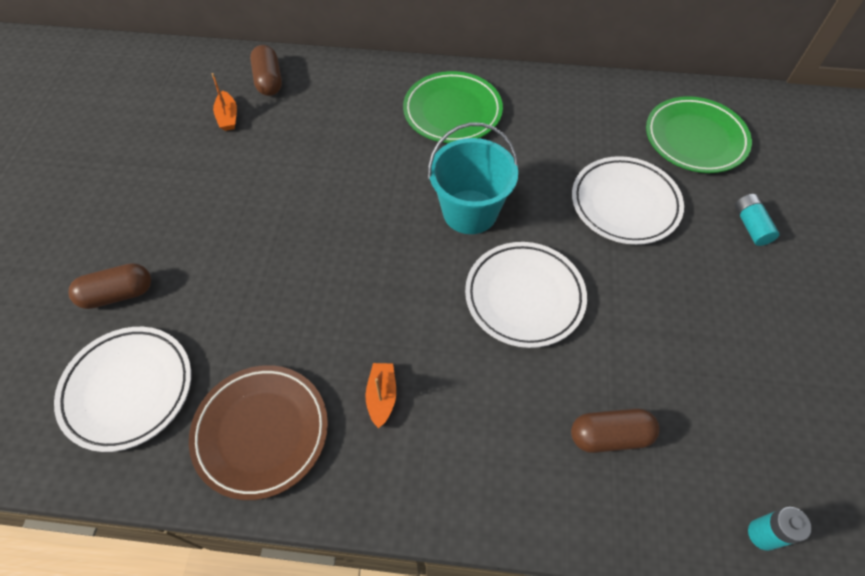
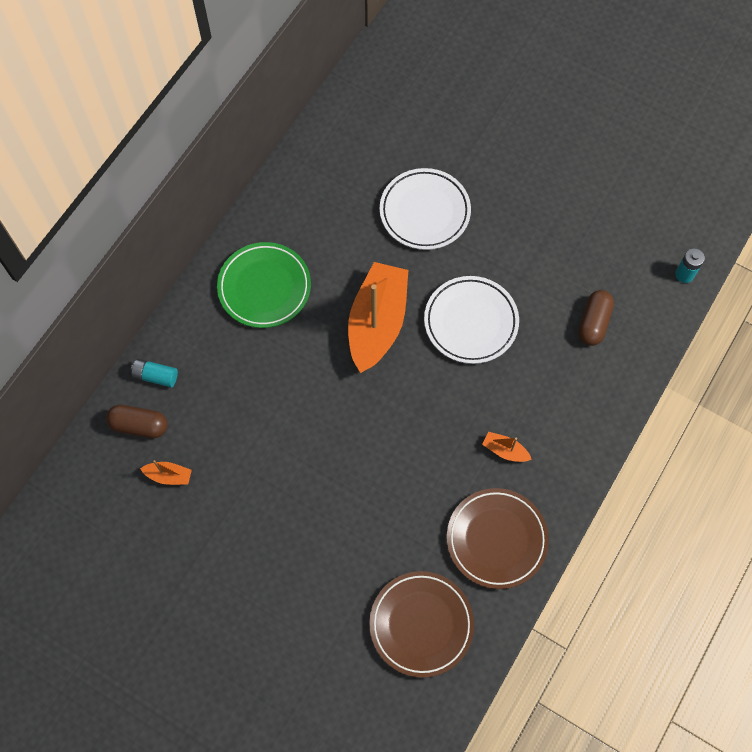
camera: 65 degrees left, 10 degrees up
white plate [54,327,191,452] -> brown plate [369,571,474,678]
brown capsule [69,263,151,309] -> none
turquoise bucket [428,122,519,234] -> orange boat [348,262,408,373]
green plate [646,96,752,173] -> none
turquoise battery [735,194,779,246] -> turquoise battery moved to [131,359,178,388]

